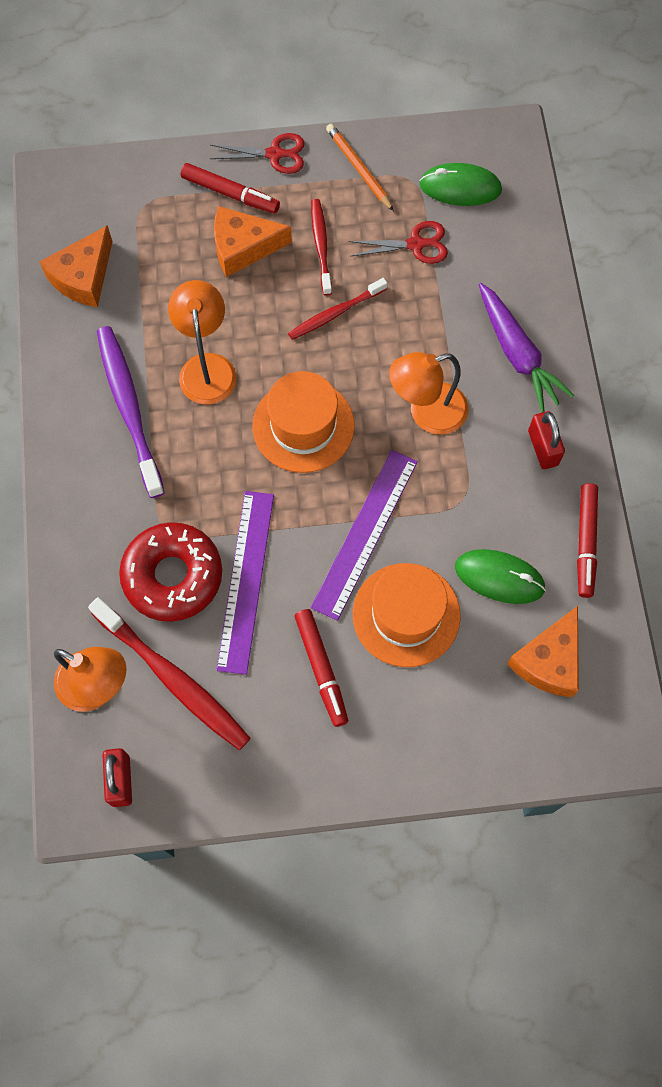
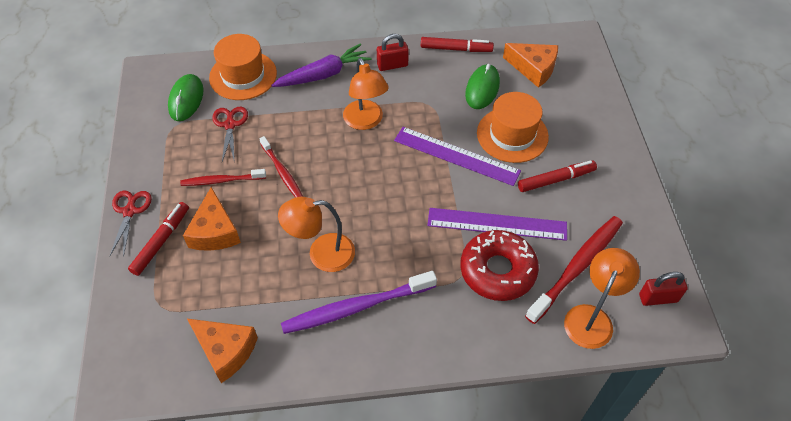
camera: 90 degrees left, 15 degrees down
orange hat [252,371,355,473] -> orange hat moved to [209,34,277,100]
orange pencil [326,124,394,211] -> none

